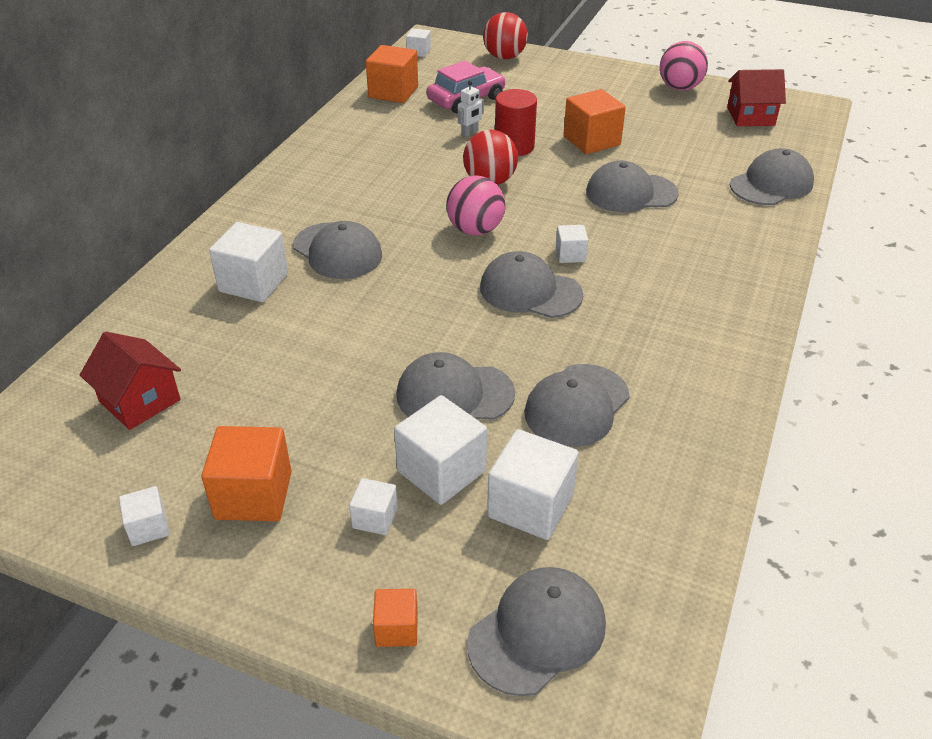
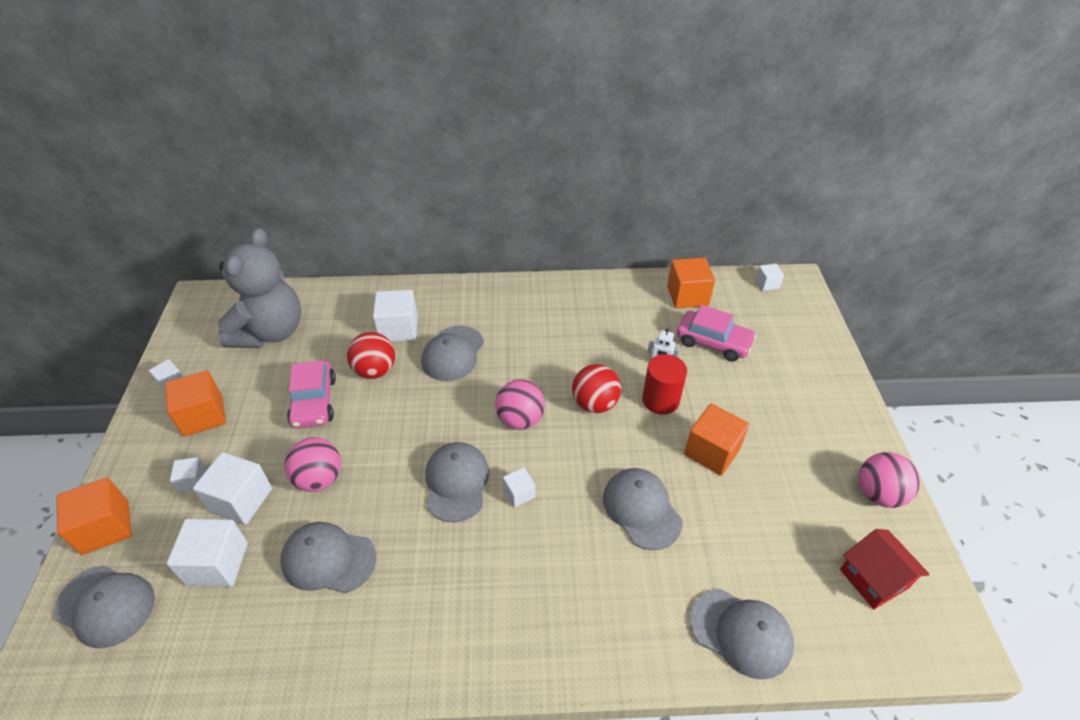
camera: 65 degrees right, 5 degrees up
red house [80,332,181,430] -> grey teddy bear [218,228,301,348]
orange cube [373,589,418,647] -> orange cube [57,478,132,555], size x1.85
grey cap [396,352,515,420] -> pink ball [284,437,341,492]
red ball [483,12,528,60] -> red ball moved to [347,332,395,379]
none -> pink car [287,360,336,429]

